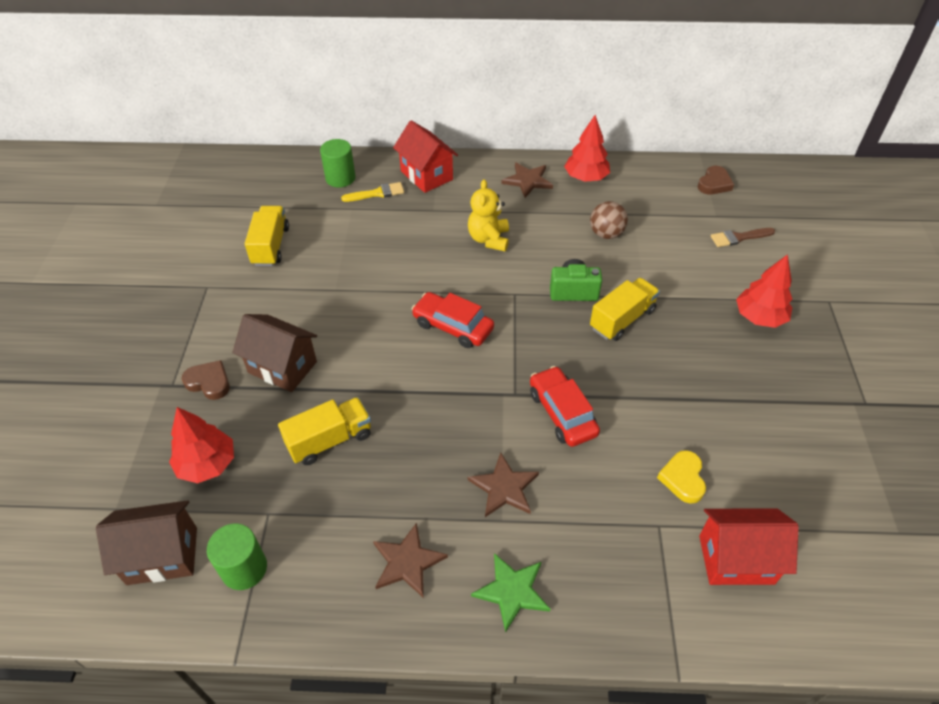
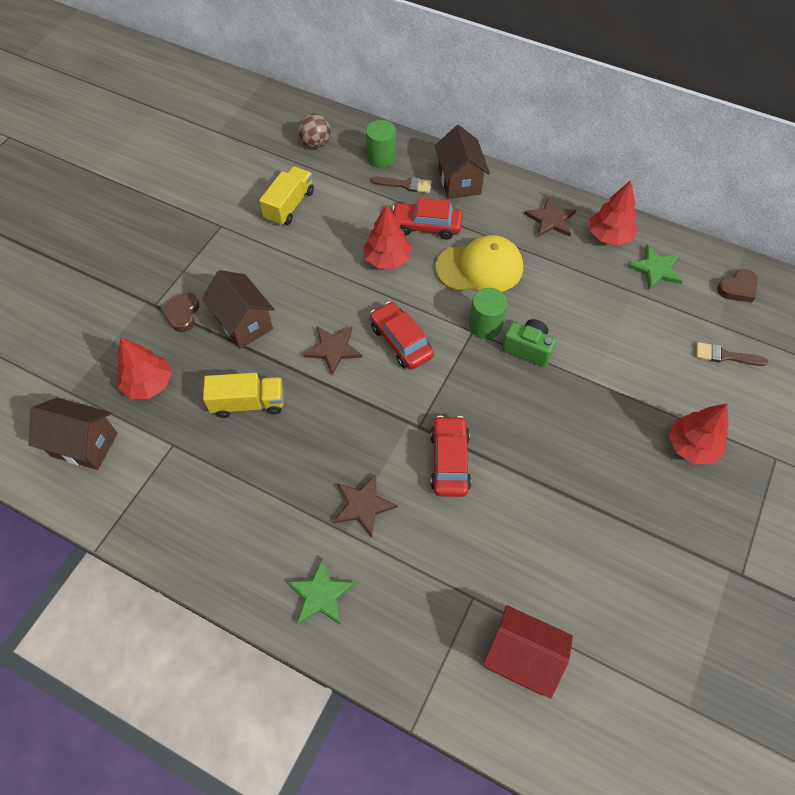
camera: 25 degrees right, 10 degrees up
brown heart [182,360,230,400] -> brown heart turned 135 degrees counterclockwise [161,292,199,332]
green cylinder [207,524,267,590] -> green cylinder moved to [469,288,508,339]
yellow brush [341,182,404,202] -> brown brush [371,177,432,193]
brown star [373,523,448,597] -> brown star moved to [303,326,362,375]
red house [393,120,458,193] -> brown house [435,125,490,199]
yellow teddy bear [468,179,509,251] -> yellow cap [436,235,523,292]
brown ball [590,201,628,239] -> brown ball moved to [298,113,331,148]
yellow truck [590,278,660,341] -> none
yellow heart [657,450,706,504] -> none
none -> red tree [363,204,412,269]
none -> red car [392,198,463,240]
none -> green star [627,245,682,289]

